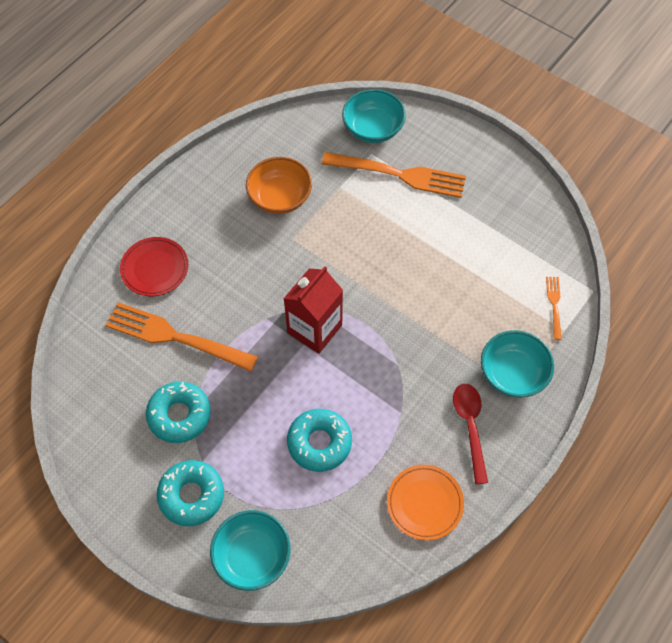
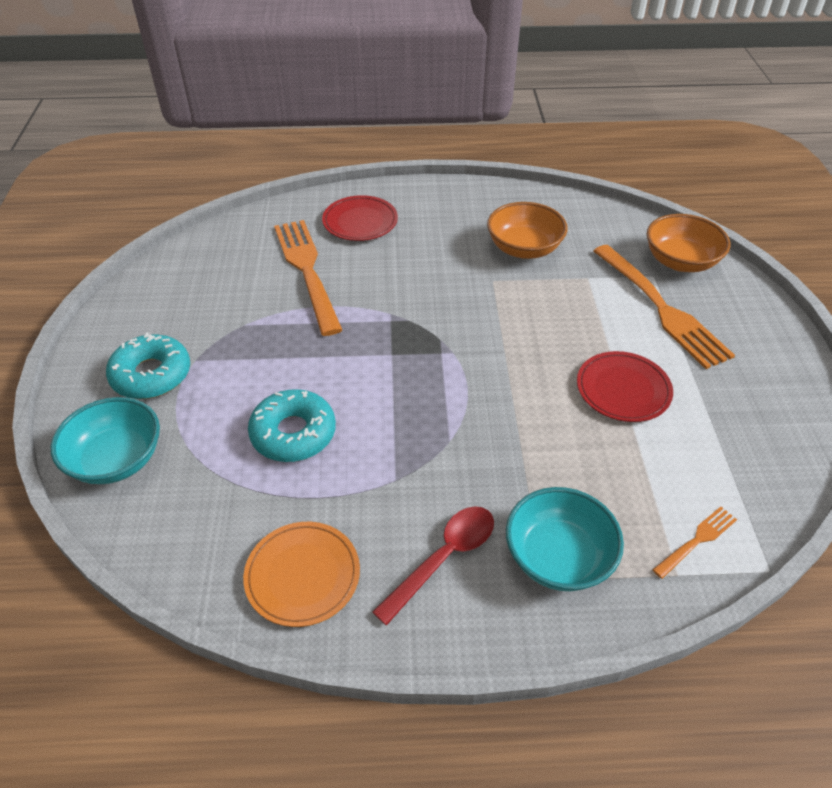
camera: 50 degrees right, 15 degrees down
turquoise donut [146,382,211,443] -> none
red carton [283,266,343,354] -> none
turquoise bowl [342,89,406,143] -> orange bowl [647,214,731,272]
none -> red plate [577,351,673,422]

